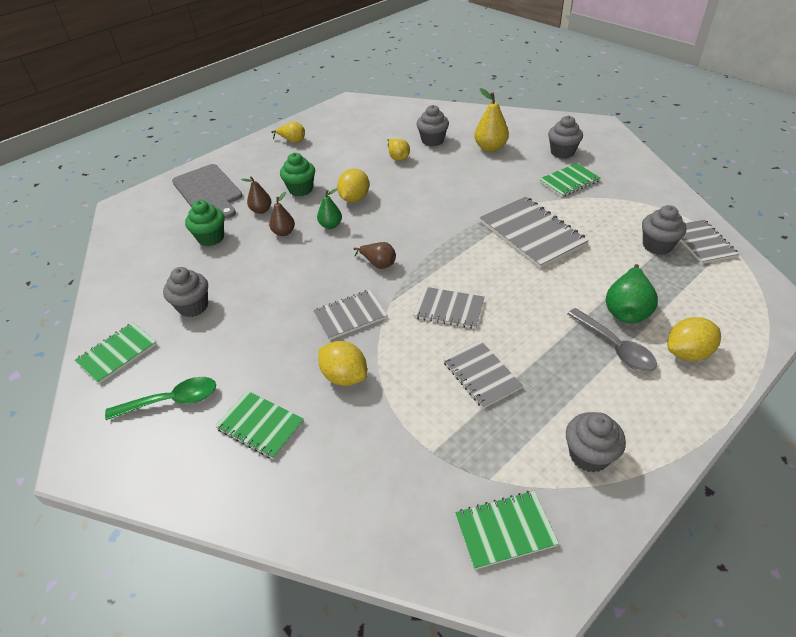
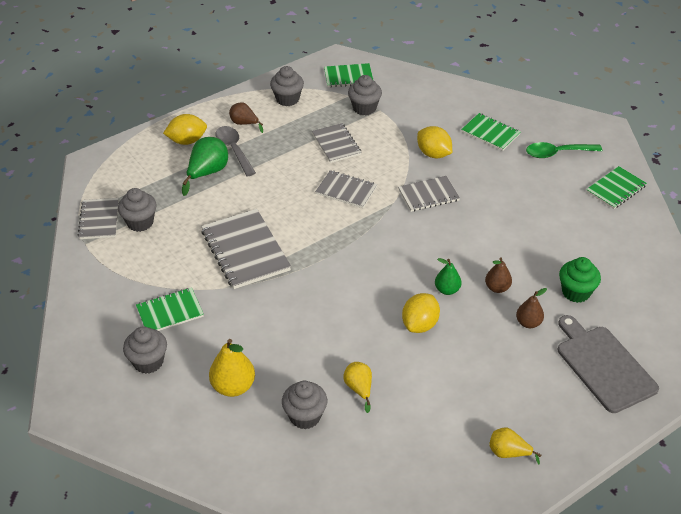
camera: 175 degrees left, 0 degrees up
grey cupcake [163,267,208,317] -> grey cupcake moved to [348,75,382,116]
green cupcake [280,153,315,196] -> none
brown pear [353,242,396,269] -> brown pear moved to [229,102,263,133]

